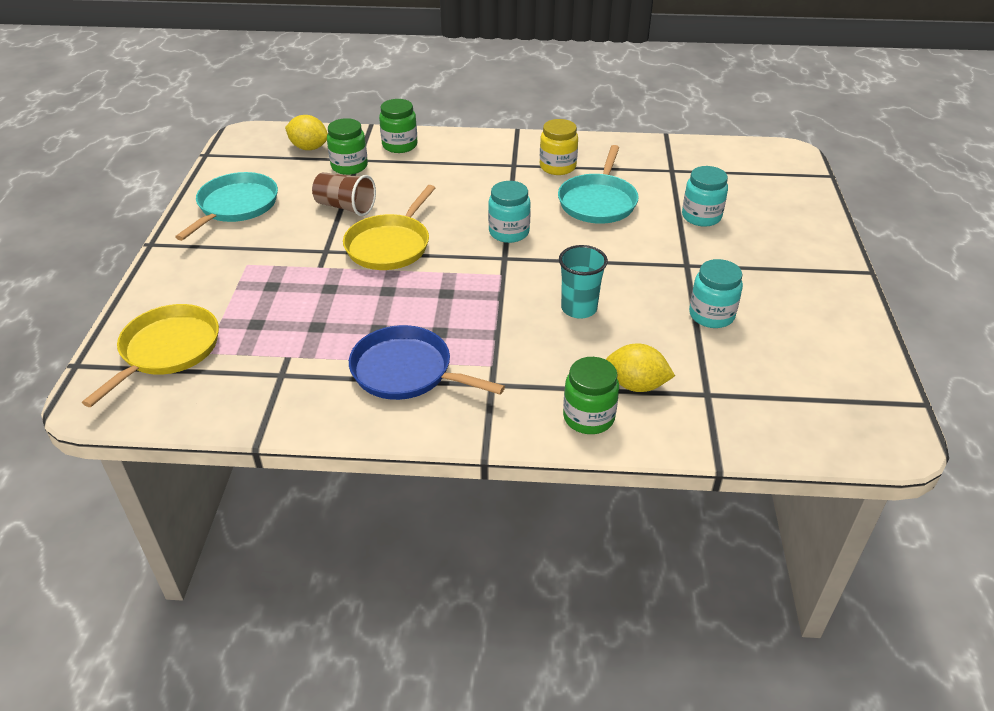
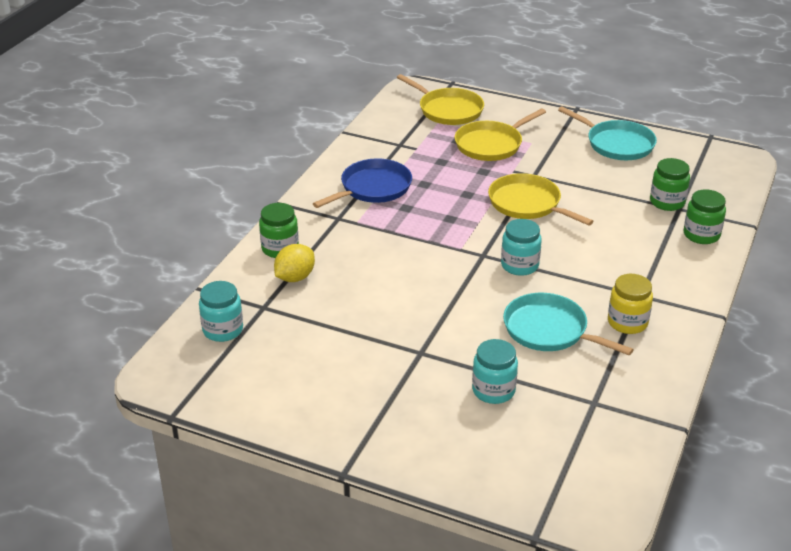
camera: 110 degrees right, 5 degrees down
yellow lemon [285,115,328,150] -> none
brown cup [312,172,376,216] -> none
turquoise cup [559,245,608,319] -> none
turquoise jar [689,259,743,328] -> turquoise jar moved to [199,281,243,342]
none -> yellow pan [454,108,546,161]

